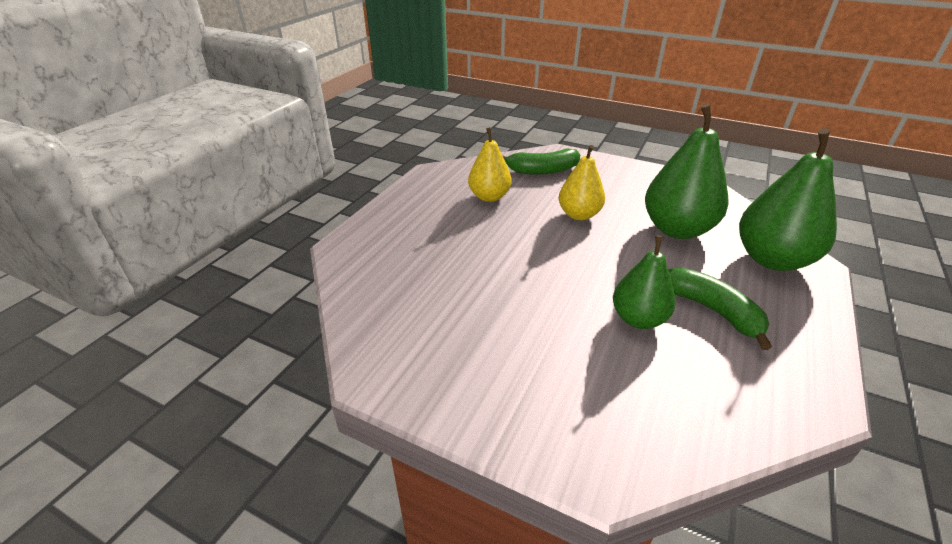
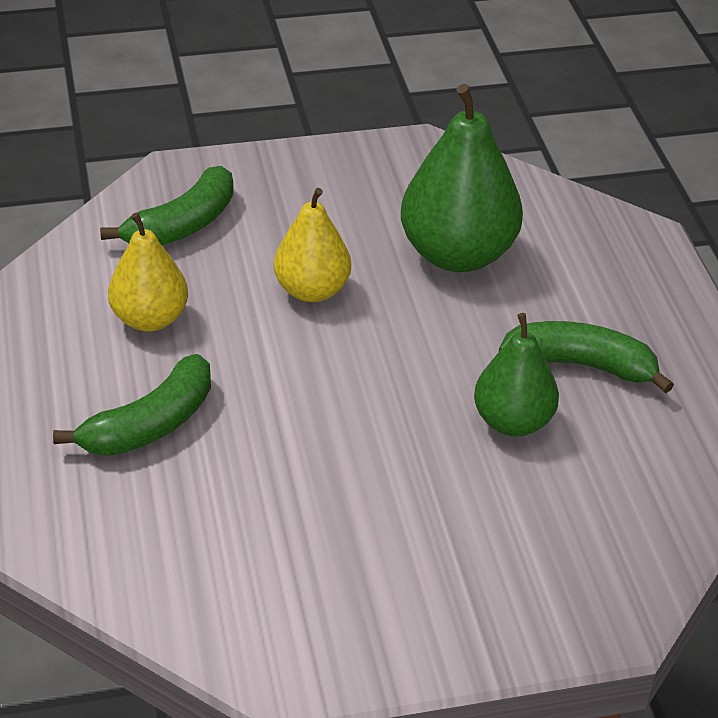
camera: 40 degrees left, 5 degrees up
green pear [739,128,837,271] -> none
none -> green banana [53,354,211,456]

